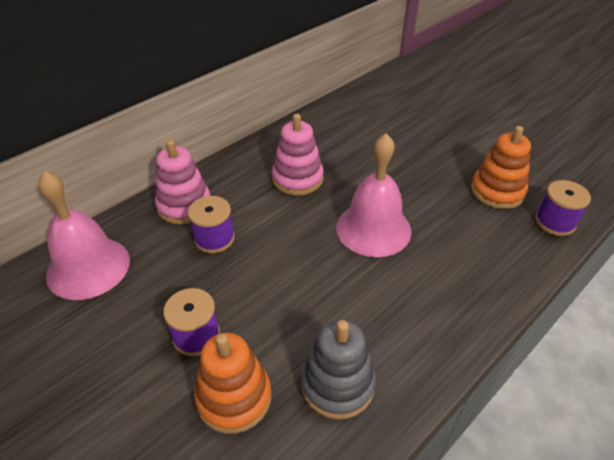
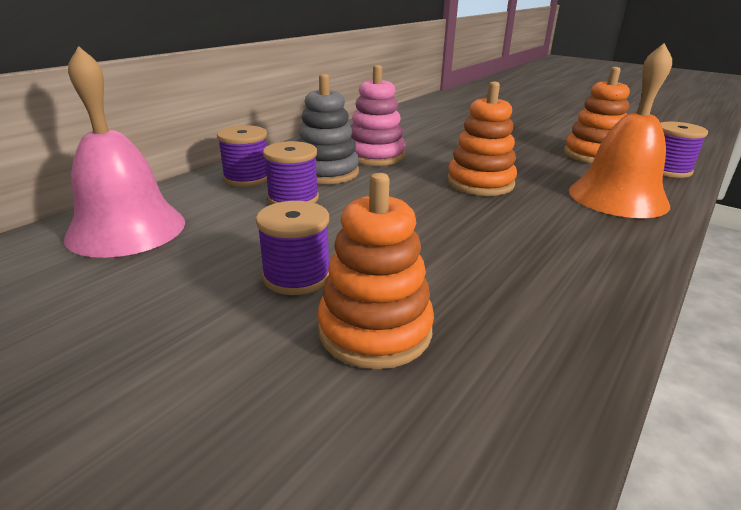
camera: 10 degrees left, 15 degrees down
pink stacking toy [155,139,210,224] -> purple spool [217,125,267,187]
grey stacking toy [301,320,376,420] -> grey stacking toy moved to [297,74,359,184]
pink bell [336,133,412,257] -> orange stacking toy [447,81,517,196]
none -> orange bell [569,43,672,218]

